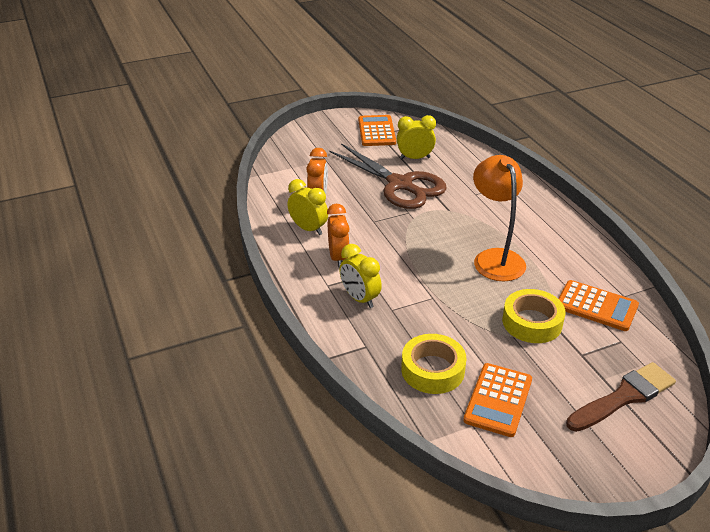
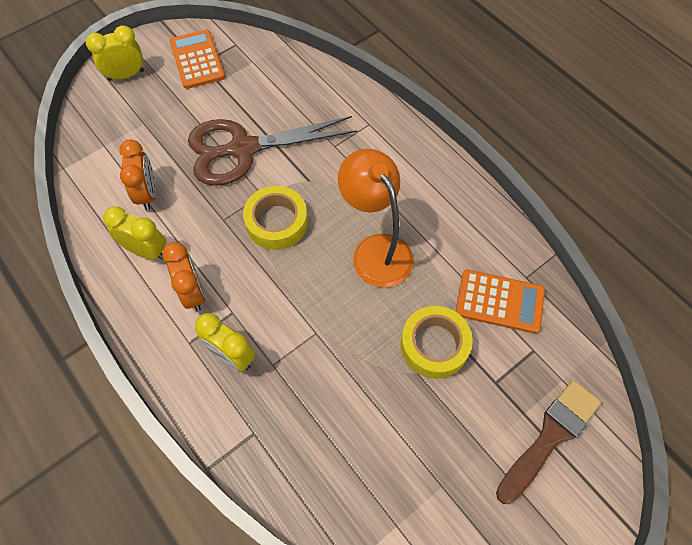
camera: 15 degrees left, 25 degrees up
brown scissors [329,143,447,209] -> brown scissors turned 135 degrees clockwise [188,116,357,186]
yellow clock [397,115,436,159] -> yellow clock moved to [86,25,144,81]
yellow tape [401,334,467,394] -> yellow tape moved to [243,186,308,250]
orange calculator [463,363,532,437] -> none

